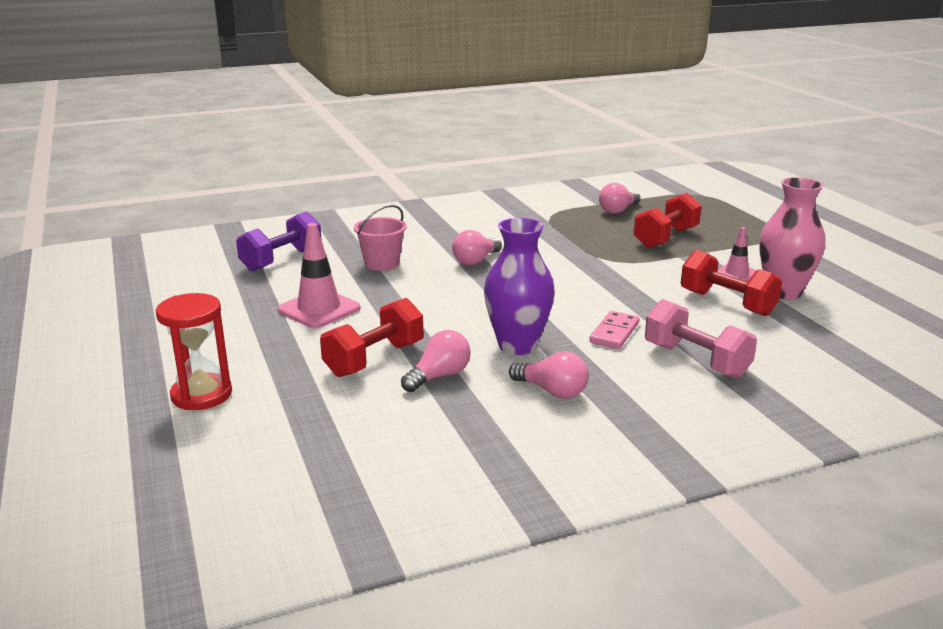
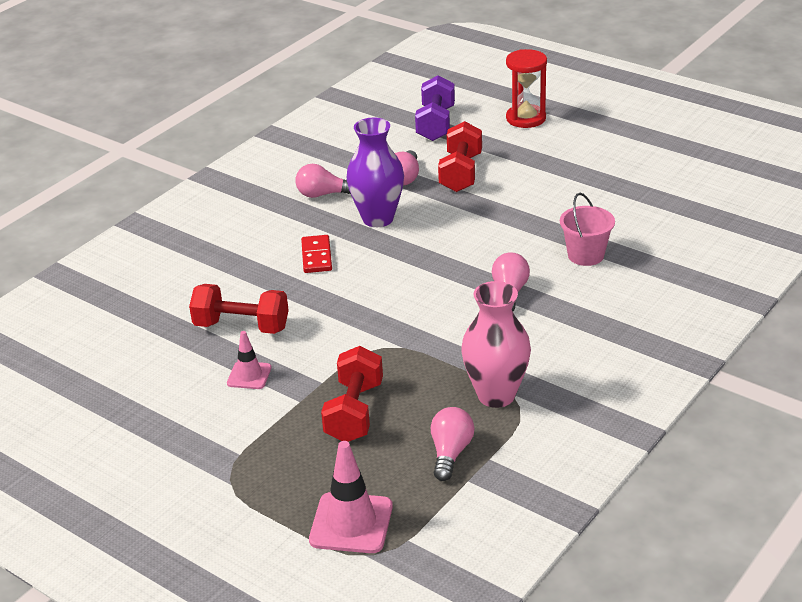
camera: 150 degrees right, 10 degrees up
purple dumbbell [236,211,322,272] -> purple dumbbell moved to [415,75,455,141]
pink traffic cone [277,223,360,328] -> pink traffic cone moved to [309,441,393,553]
pink domino [589,311,640,349] -> red domino [301,235,332,273]
pink dumbbell [645,299,757,378] -> none
pink vase [760,177,825,299] -> pink vase moved to [461,281,531,408]

